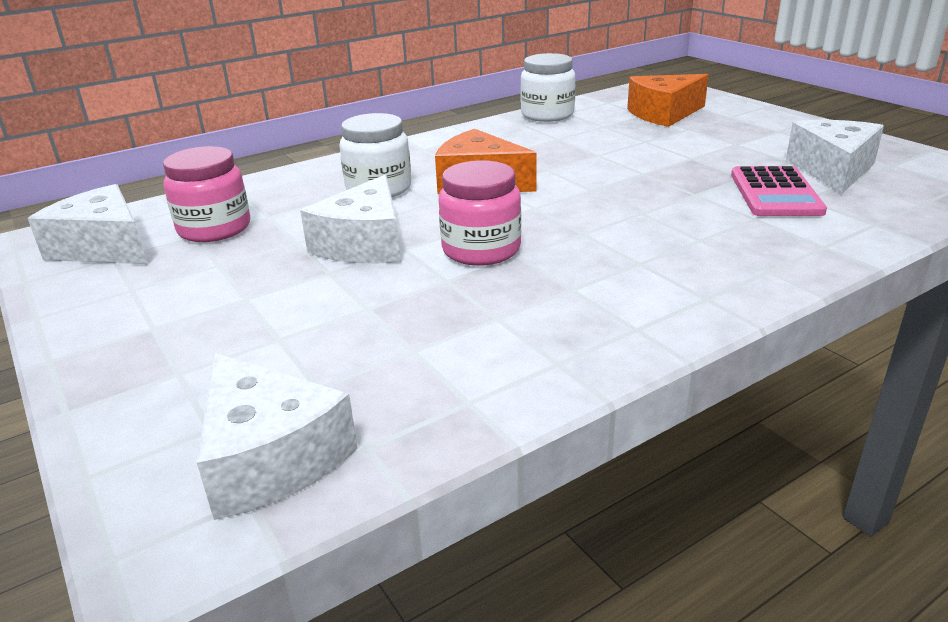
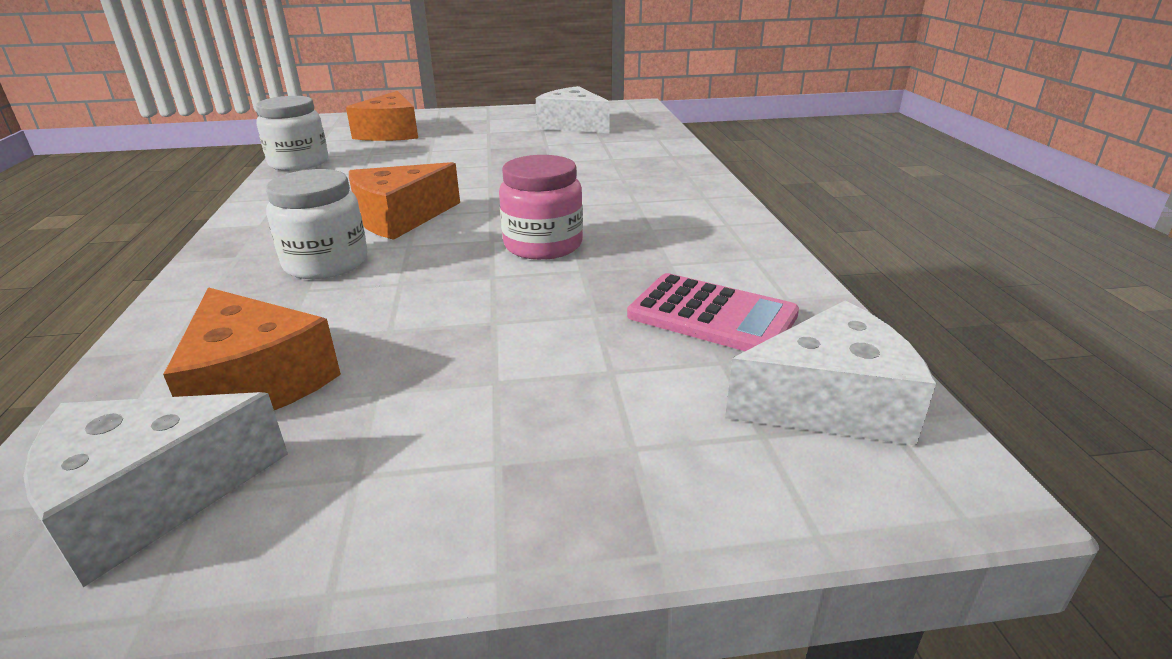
camera: 65 degrees left, 0 degrees up
pink jar [163,146,250,242] -> orange cheese [163,287,341,410]
white cheese [300,175,401,263] -> none
pink calculator [731,166,827,216] -> pink calculator moved to [627,273,799,351]

